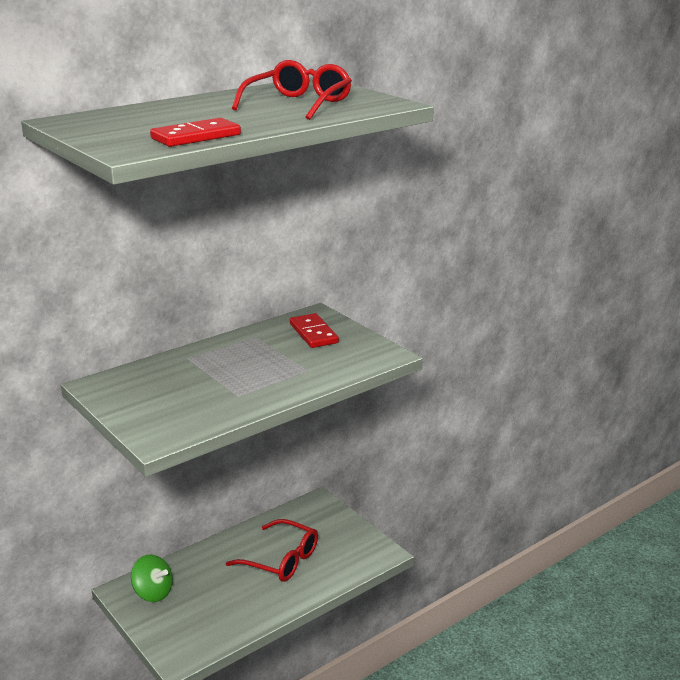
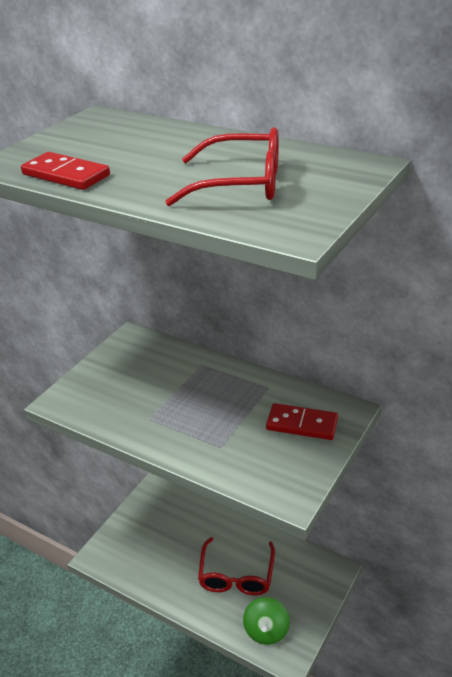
camera: 70 degrees right, 10 degrees up
green spinning top [131,555,173,602] -> green spinning top moved to [243,597,290,645]
red domino [290,313,339,348] -> red domino turned 60 degrees clockwise [266,403,338,440]

